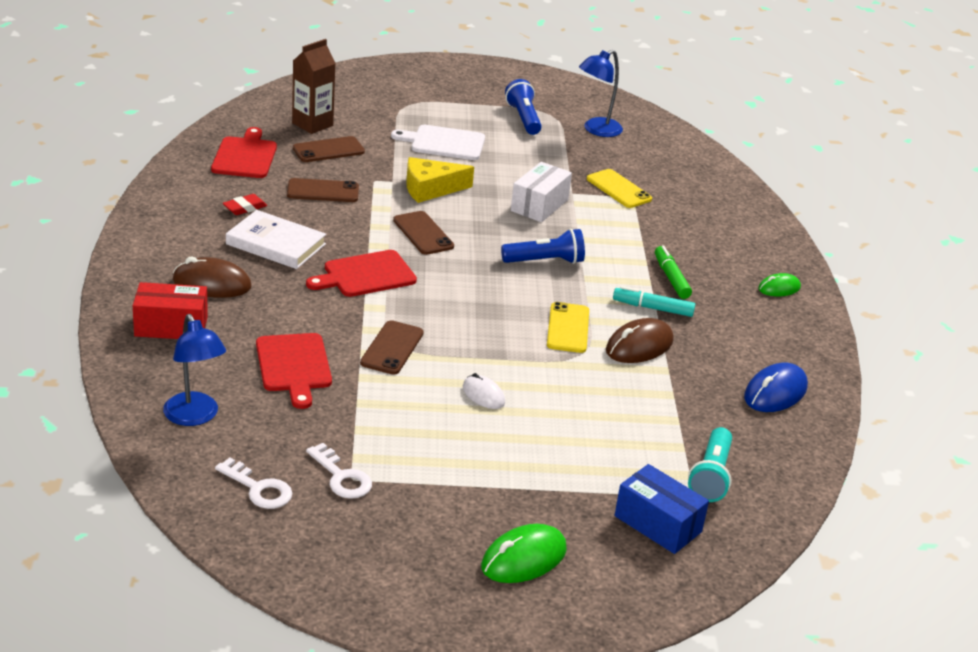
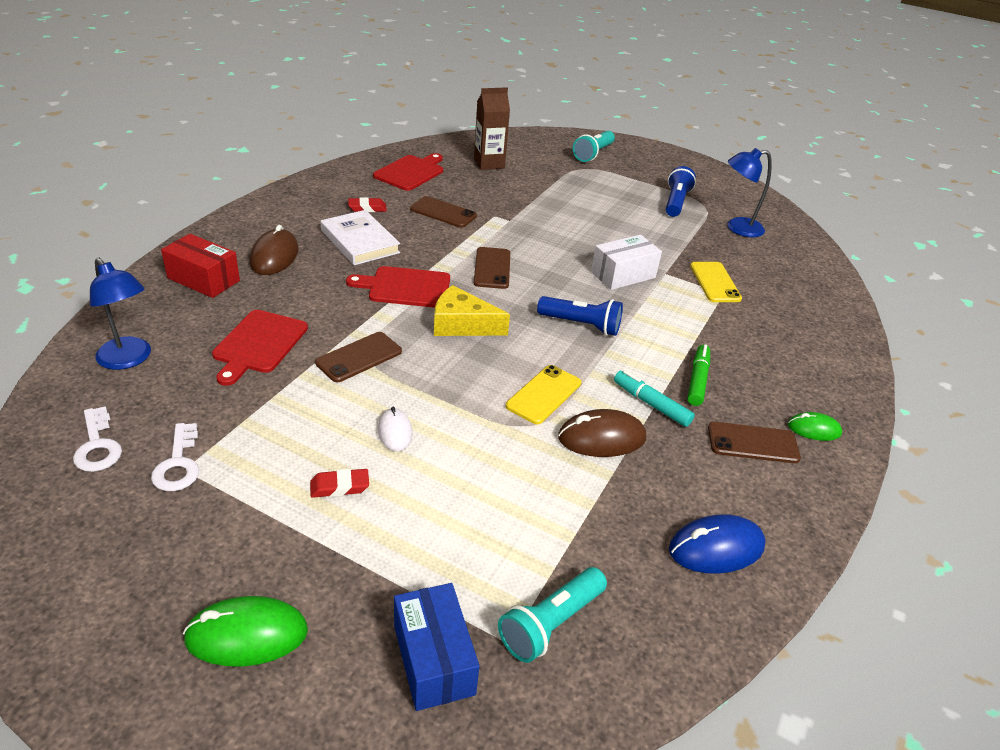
camera: 30 degrees right, 5 degrees up
blue lamp [163,314,226,426] -> blue lamp turned 45 degrees counterclockwise [90,258,151,370]
brown mouse [173,256,252,298] -> brown mouse turned 60 degrees clockwise [250,225,299,275]
brown phone [293,136,365,162] -> brown phone moved to [708,422,801,463]
white cutting board [391,125,485,160] -> none
yellow cheese [406,157,474,203] -> yellow cheese moved to [434,285,510,336]
none -> red eraser [310,469,369,498]
none -> turquoise flashlight [573,131,615,162]

